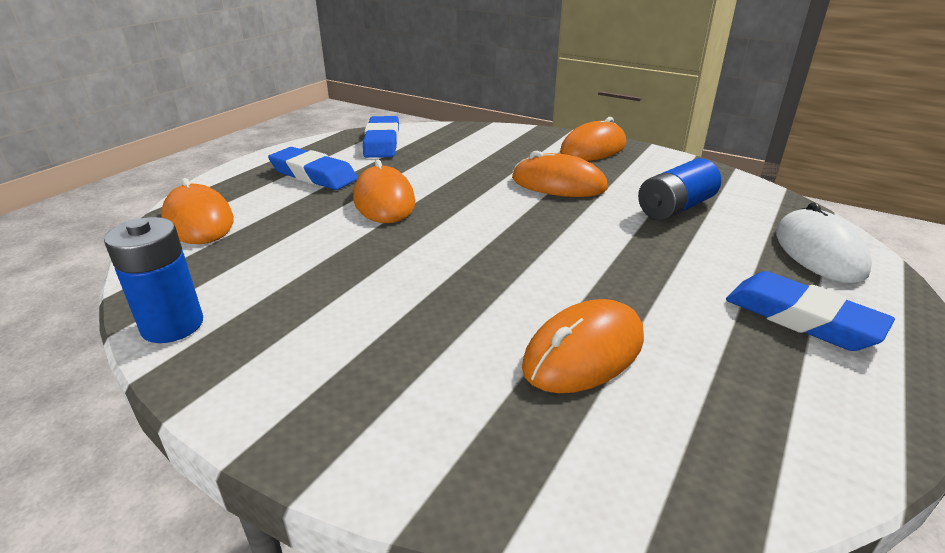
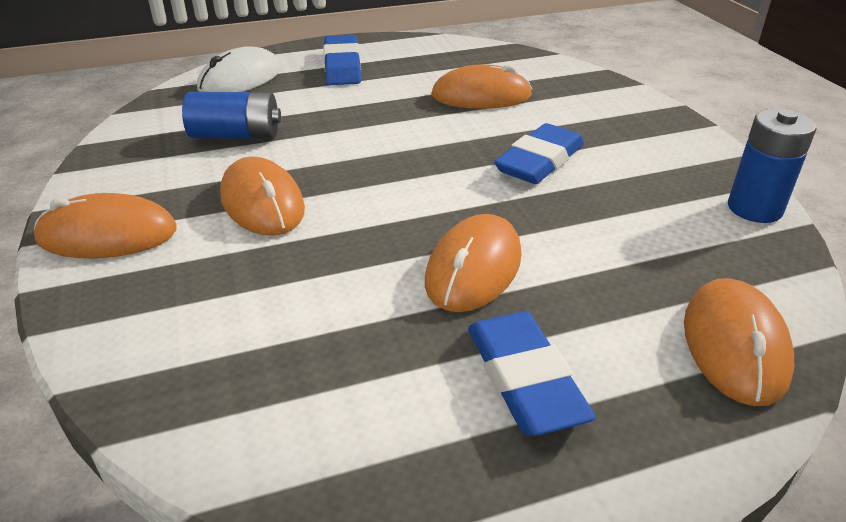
camera: 140 degrees left, 5 degrees up
blue eraser [363,116,399,158] -> blue eraser moved to [494,123,584,184]

